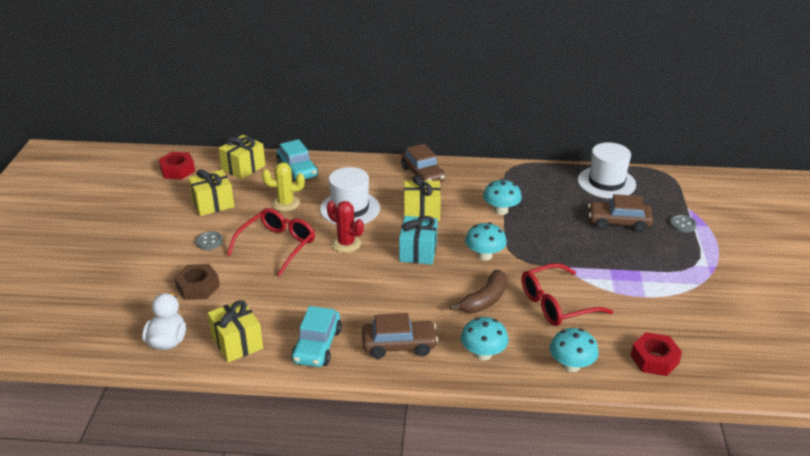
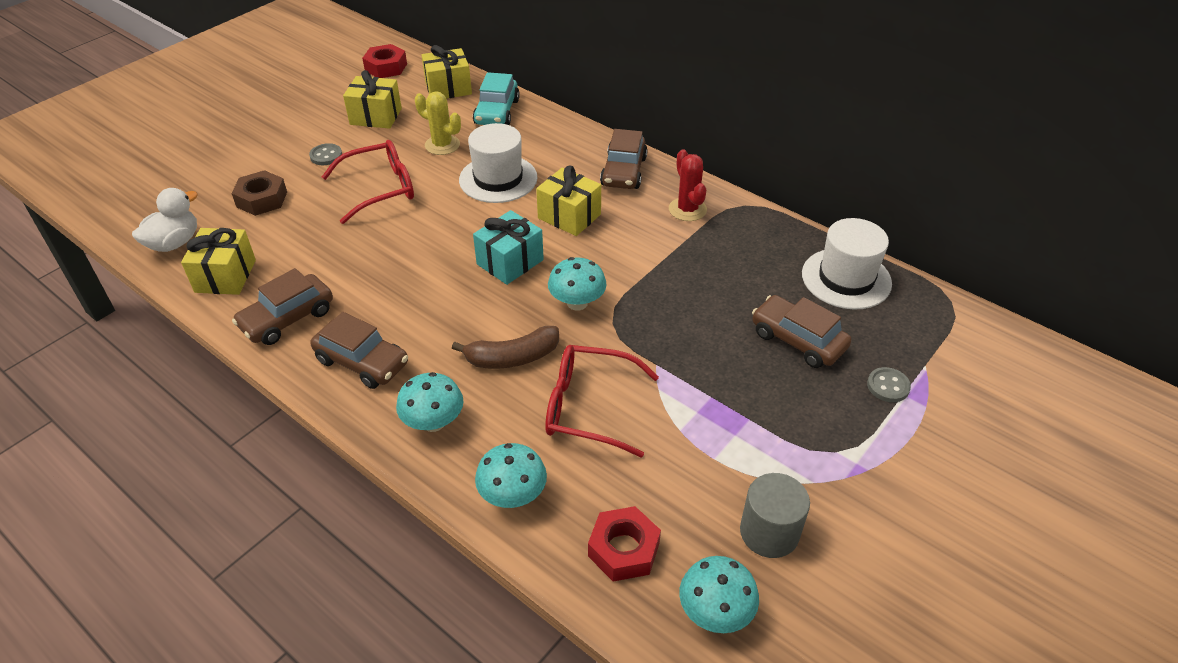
camera: 35 degrees right, 10 degrees up
turquoise car [291,306,342,367] -> brown car [232,268,333,345]
red cactus [327,201,364,253] -> red cactus moved to [669,149,707,221]
turquoise mushroom [483,179,522,215] -> turquoise mushroom moved to [679,556,759,633]
none -> grey cylinder [740,473,810,558]

